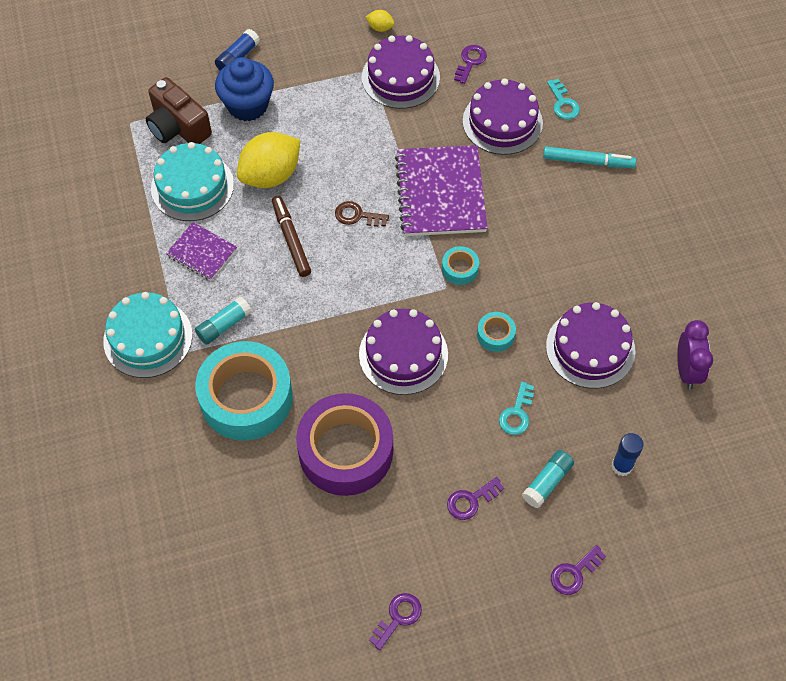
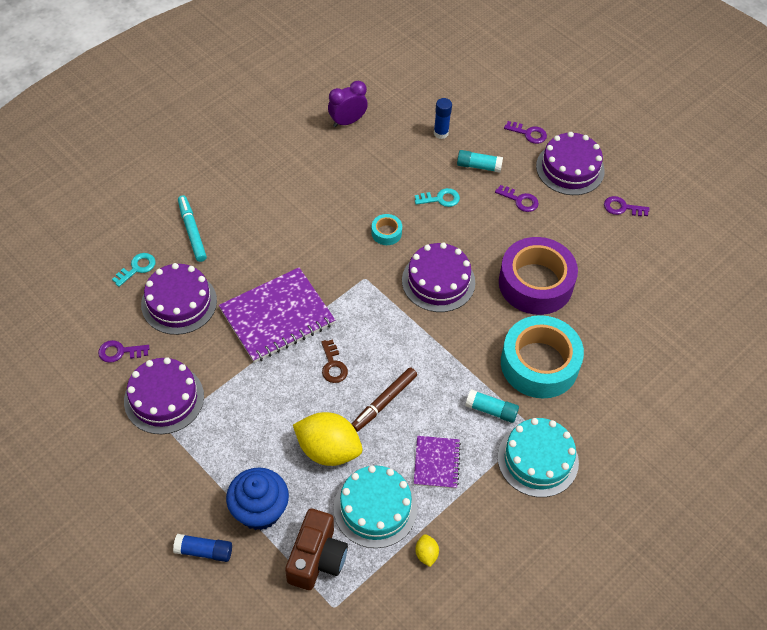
camera: 120 degrees left, 5 degrees down
yellow lemon [366,10,395,32] -> yellow lemon moved to [415,534,439,567]
turquoise tape [442,246,479,285] -> none
purple cake [546,302,636,389] -> purple cake moved to [536,132,605,195]

